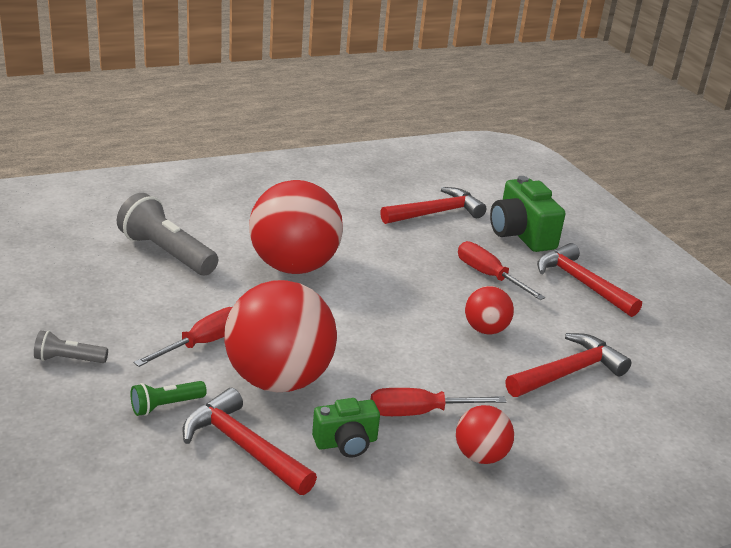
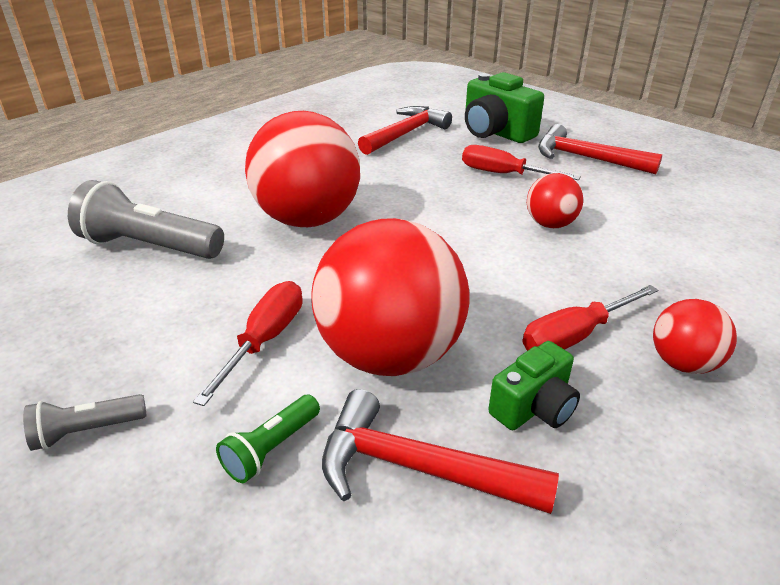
camera: 20 degrees left, 5 degrees up
red hammer [505,333,631,397] -> none

